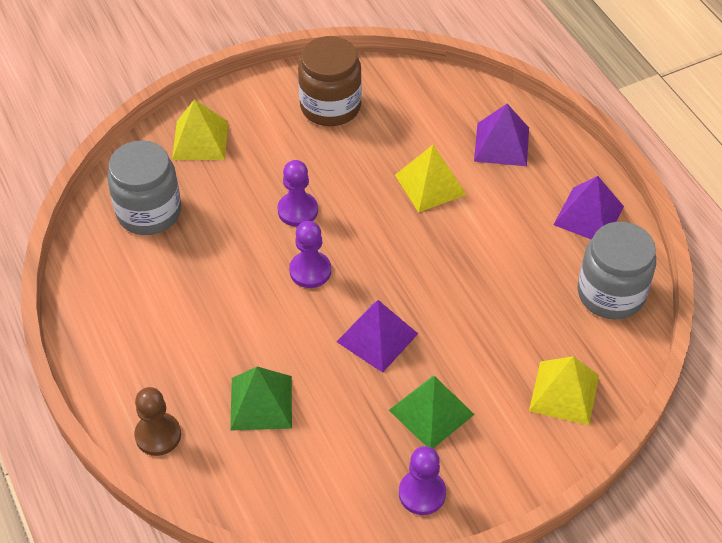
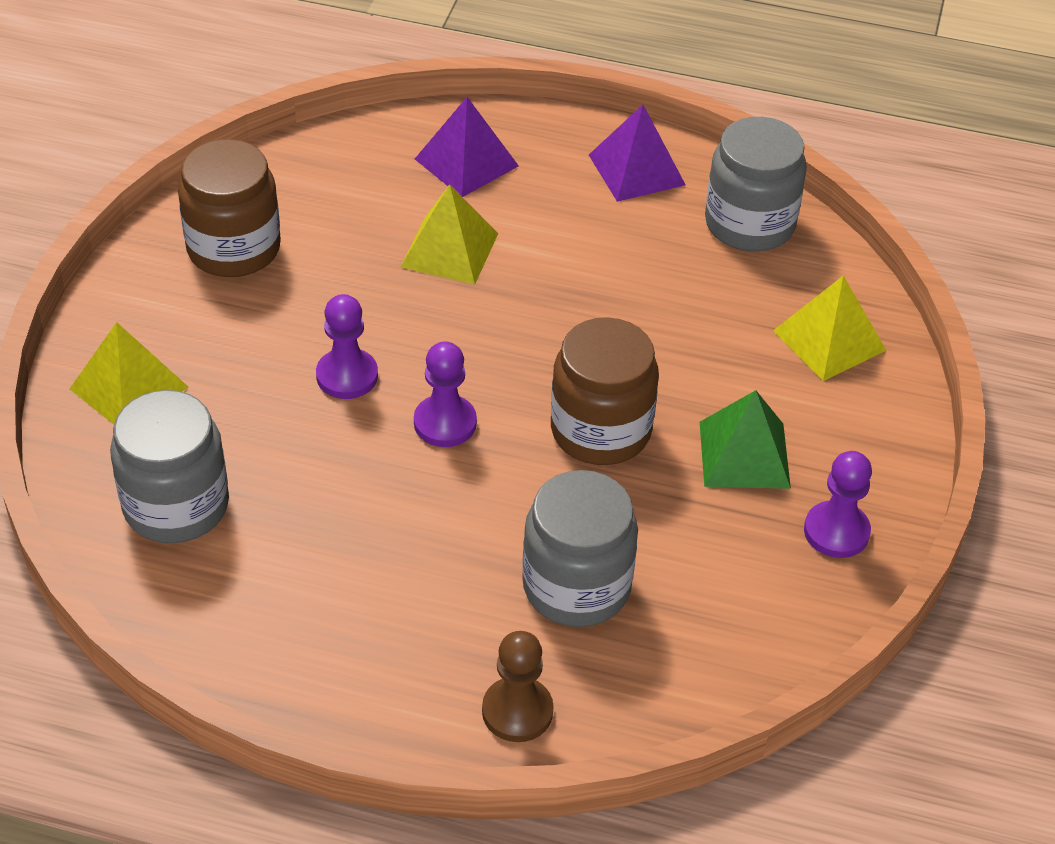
camera: 50 degrees left, 5 degrees down
green pyramid [230,367,292,431] -> grey jar [522,470,638,627]
purple pyramid [337,300,418,373] -> brown jar [551,317,659,465]

